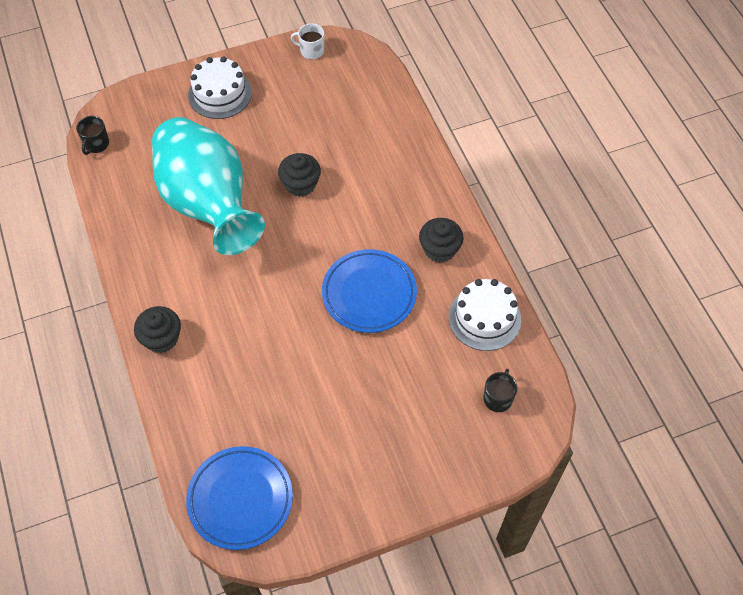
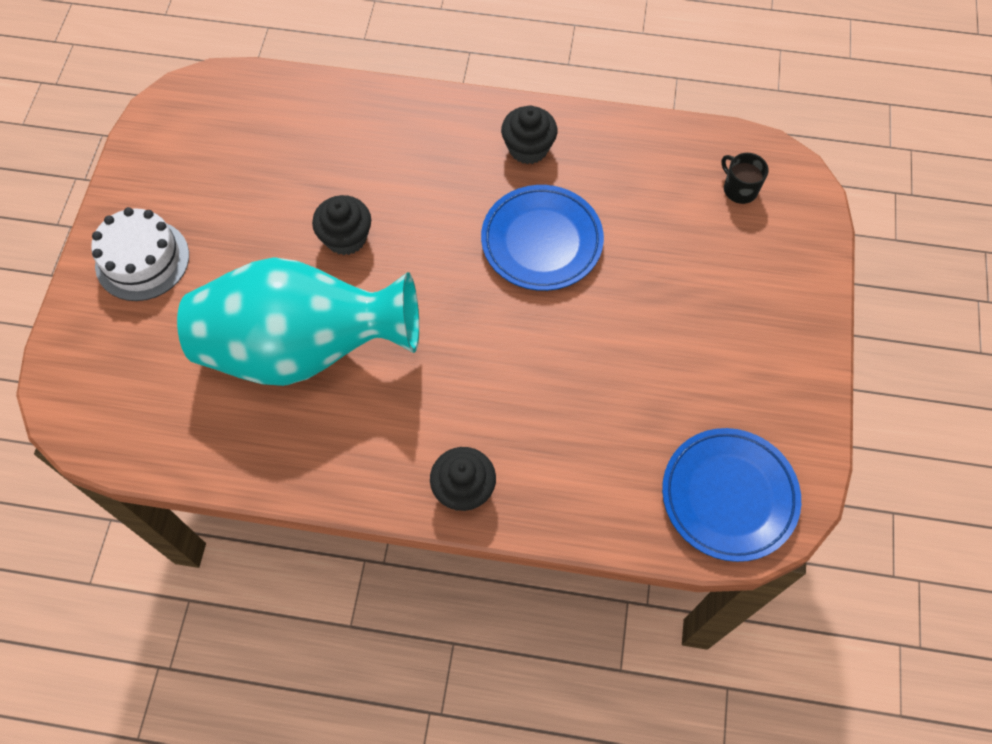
camera: 60 degrees left, 5 degrees up
black mug [76,116,109,155] -> none
white mug [291,23,324,60] -> none
white cake [449,279,521,351] -> none

